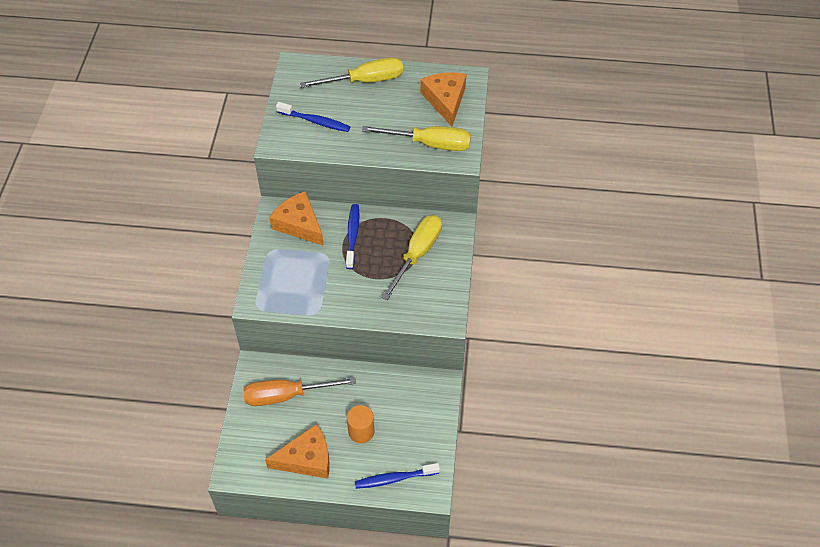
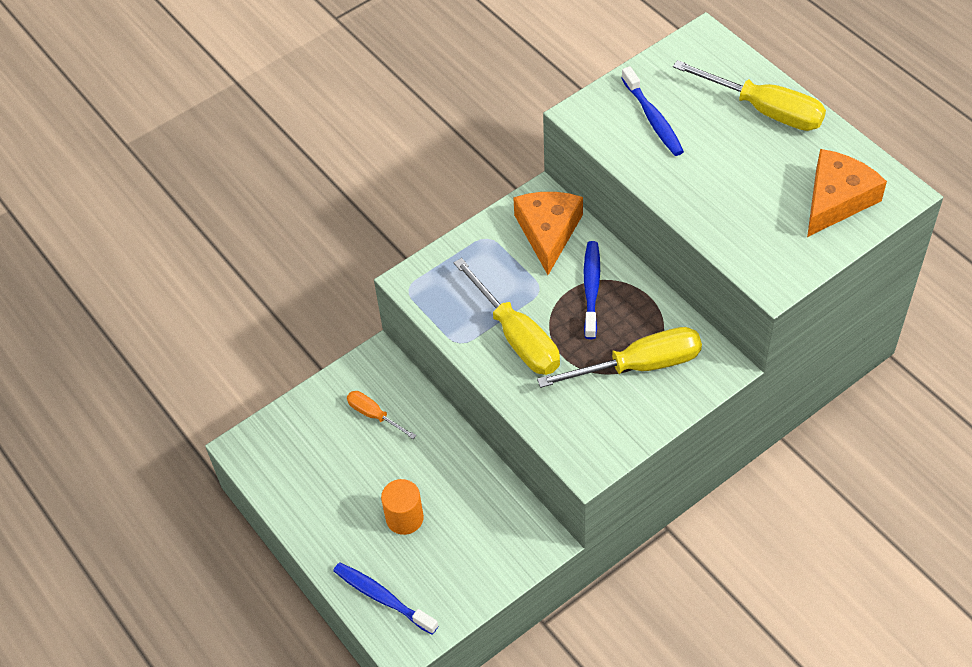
camera: 50 degrees right, 0 degrees up
orange screwdriver [243,377,356,406] -> orange screwdriver [347,391,416,439], size x0.53
orange cheese [265,424,330,479] -> none
blue toothbrush [346,204,360,269] -> blue toothbrush turned 45 degrees counterclockwise [584,241,600,339]
yellow screwdriver [362,126,471,151] -> yellow screwdriver moved to [454,258,560,375]

